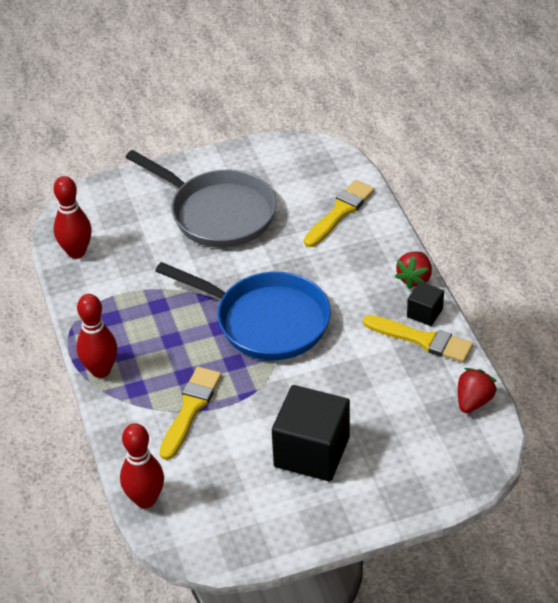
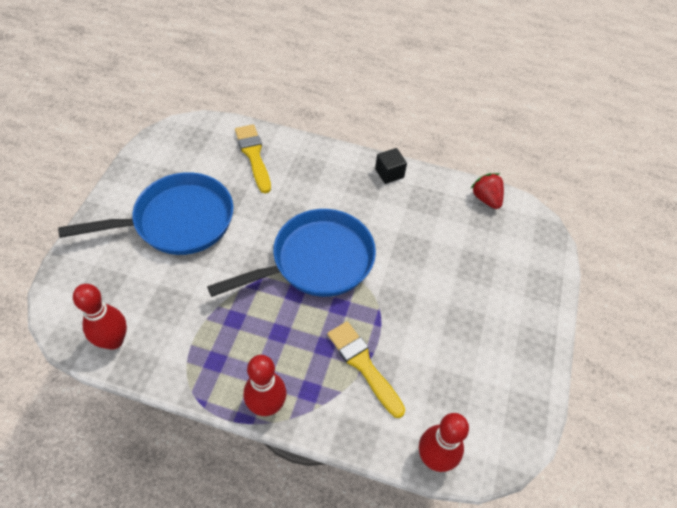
camera: 60 degrees left, 10 degrees up
grey pan [126,150,276,248] -> blue pan [58,172,233,255]
black cube [272,385,350,481] -> none
yellow brush [363,315,473,363] -> none
red strawberry [395,251,432,289] -> none

